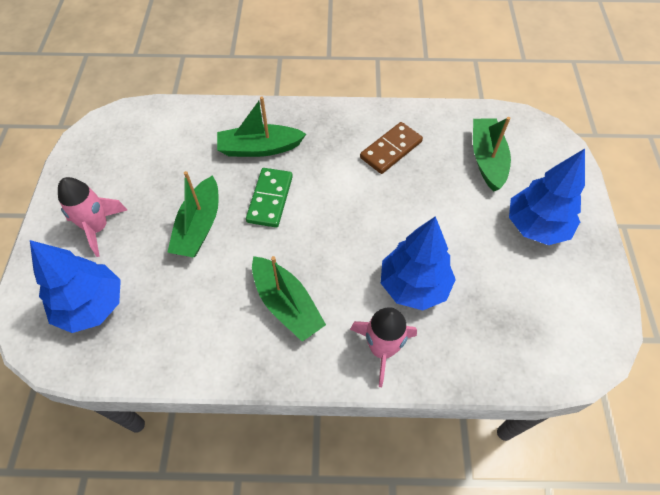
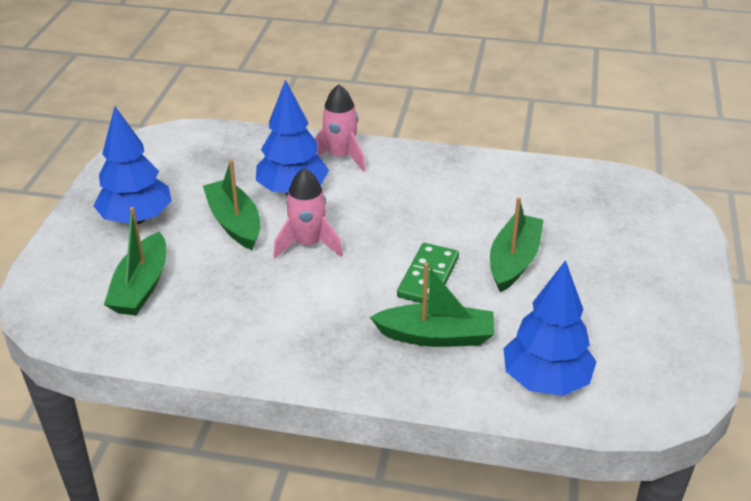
camera: 170 degrees left, 20 degrees down
blue tree [30,240,121,333] -> blue tree moved to [503,260,597,396]
pink rocket [58,177,127,257] -> pink rocket moved to [273,168,343,259]
green boat [252,256,326,342] -> green boat moved to [203,159,260,250]
brown domino [360,122,423,174] -> none

